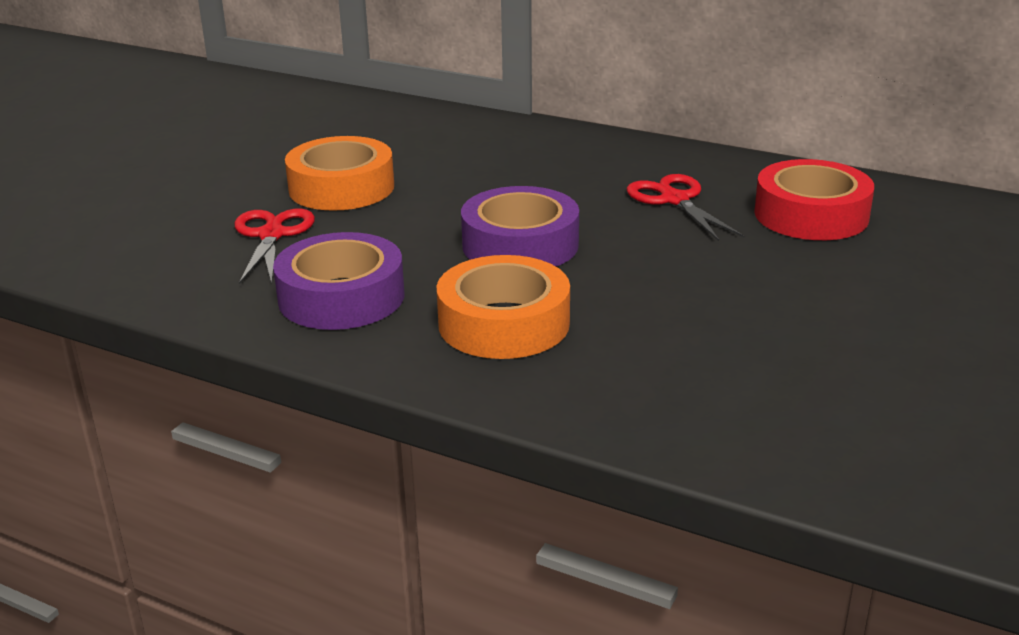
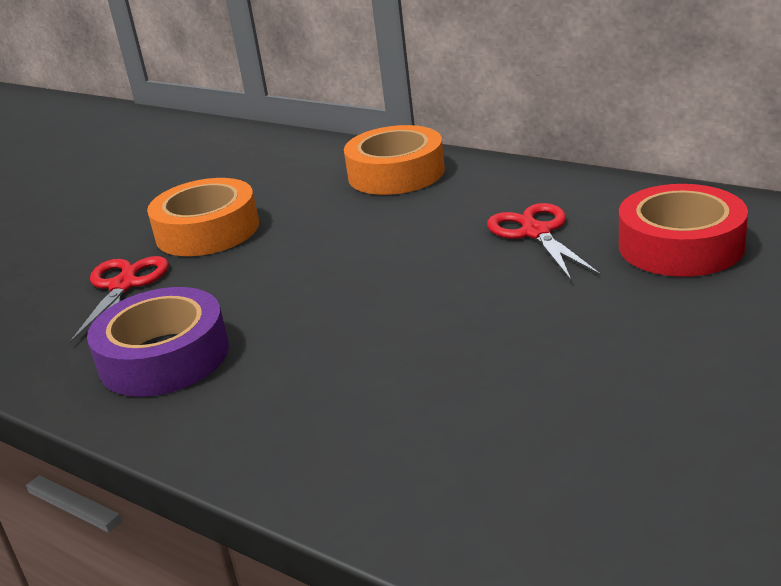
camera: 10 degrees right, 0 degrees up
orange tape [437,255,570,359] -> orange tape moved to [344,125,445,195]
purple tape [461,186,579,266] -> none

